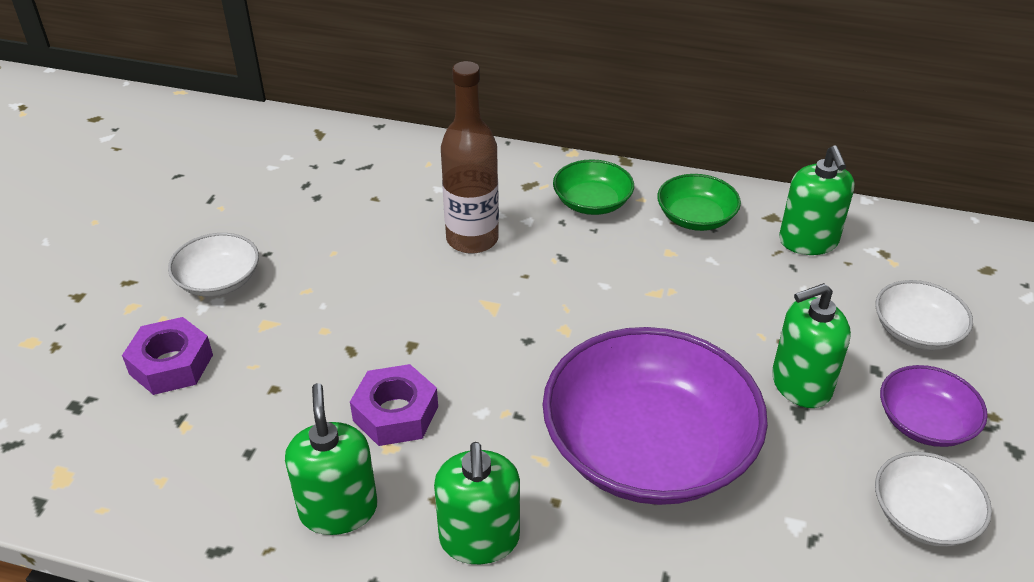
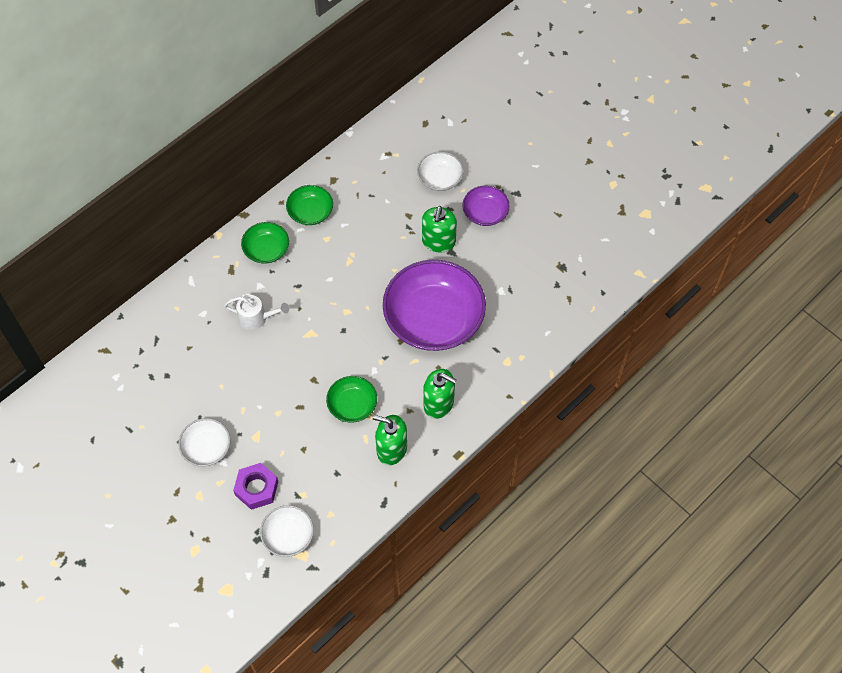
camera: 60 degrees left, 20 degrees up
purple nut [350,364,438,446] -> green bowl [326,376,377,422]
brown bottle [441,61,499,254] -> white watering can [224,295,289,330]
green soap dispenser [779,145,855,255] -> none
white bowl [875,452,992,547] -> white bowl moved to [260,505,314,557]

